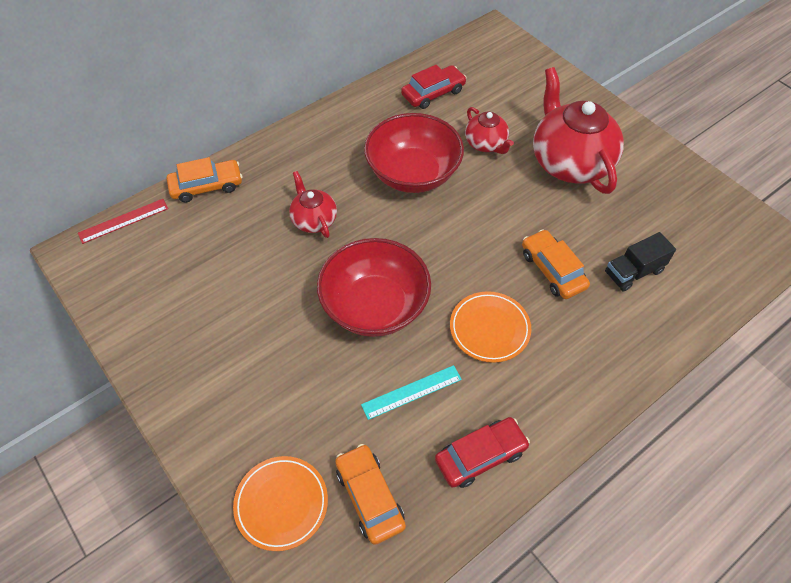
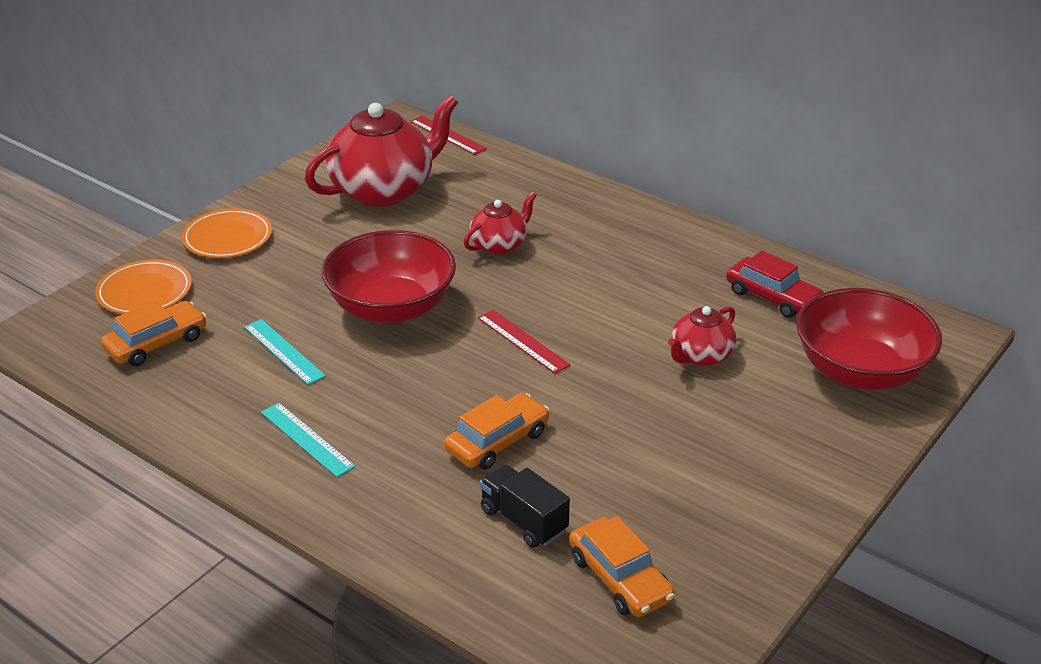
camera: 75 degrees right, 20 degrees down
orange car [167,157,242,203] -> orange car moved to [569,516,675,617]
red bowl [364,113,464,193] -> red bowl moved to [796,288,942,390]
red car [435,417,530,488] -> none
orange plate [450,291,531,363] -> orange plate moved to [182,208,272,258]
red teapot [533,67,624,194] -> red teapot moved to [305,95,458,207]
none -> turquoise ruler [261,402,355,477]
none -> red ruler [478,310,570,374]

